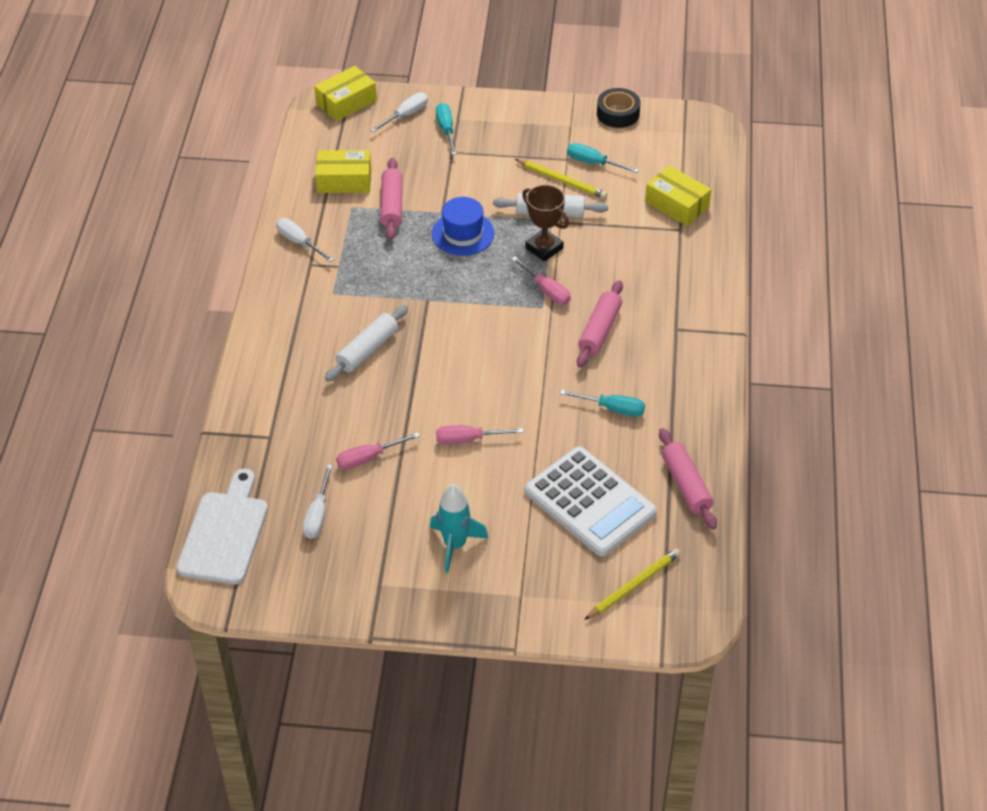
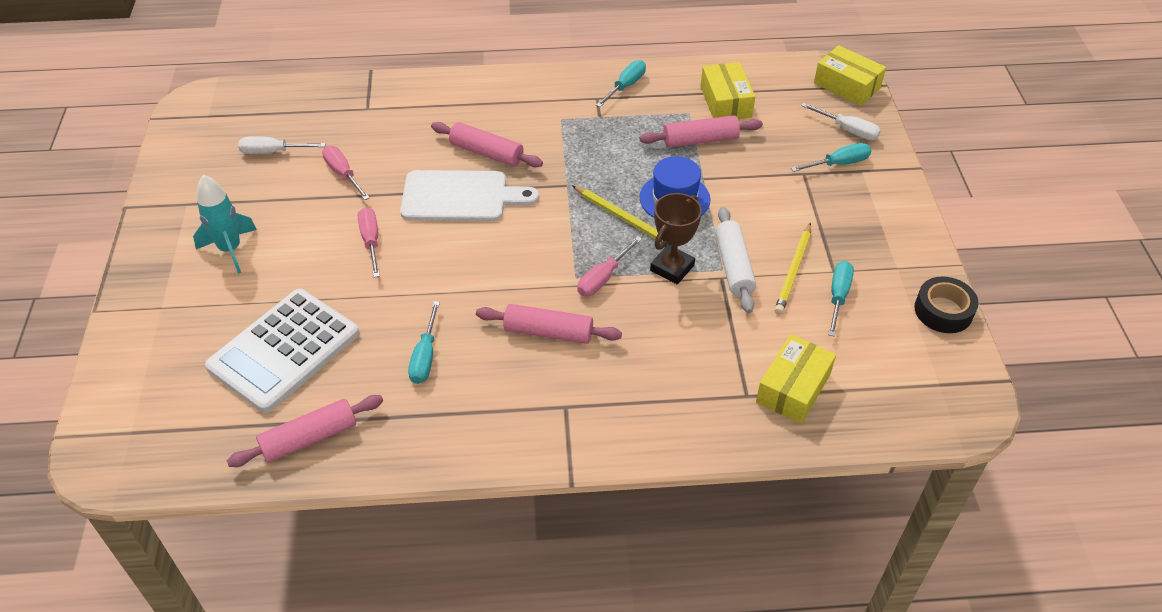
camera: 80 degrees right, 0 degrees up
white cutting board [176,469,268,584] -> white cutting board moved to [400,170,539,221]
white screwdriver [276,218,334,262] -> turquoise screwdriver [596,60,646,107]
white rolling pin [325,305,408,382] -> pink rolling pin [431,122,543,167]
yellow pencil [584,548,681,620] -> yellow pencil moved to [573,186,668,245]

